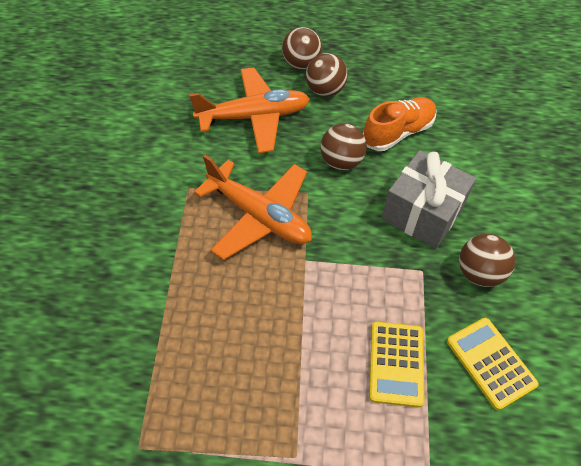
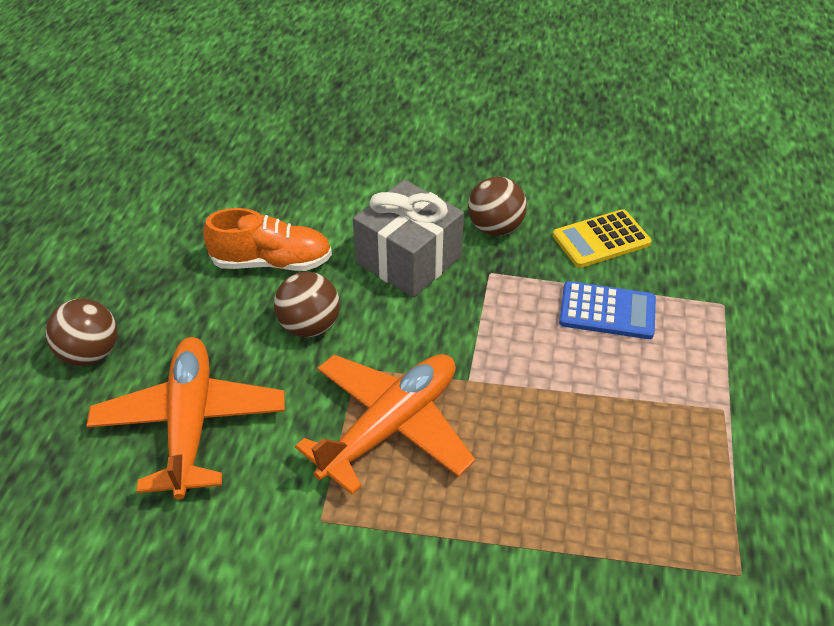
camera: 85 degrees left, 10 degrees down
brown ball [306,53,348,97] -> none
orange shoe [363,97,437,151] -> orange shoe turned 120 degrees clockwise [203,208,332,271]
yellow calculator [369,322,424,407] -> blue calculator [559,281,656,339]

